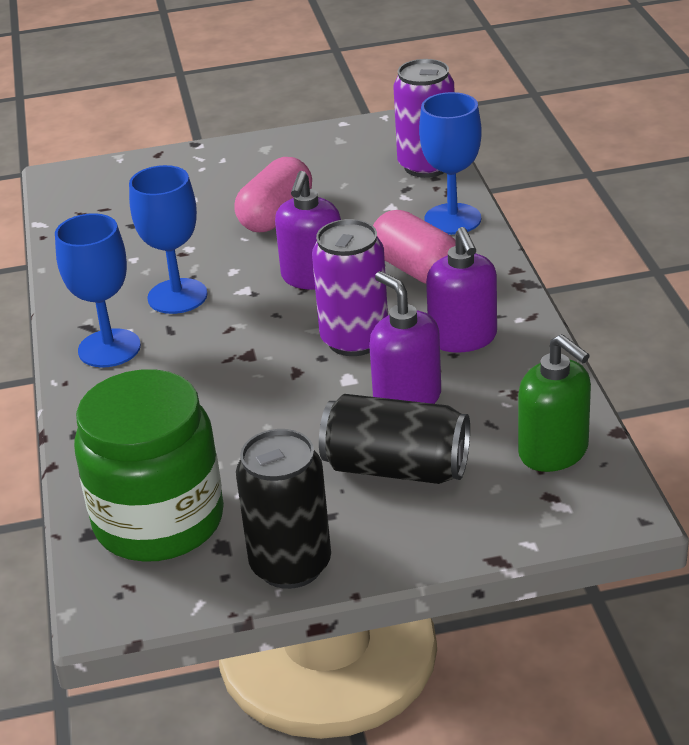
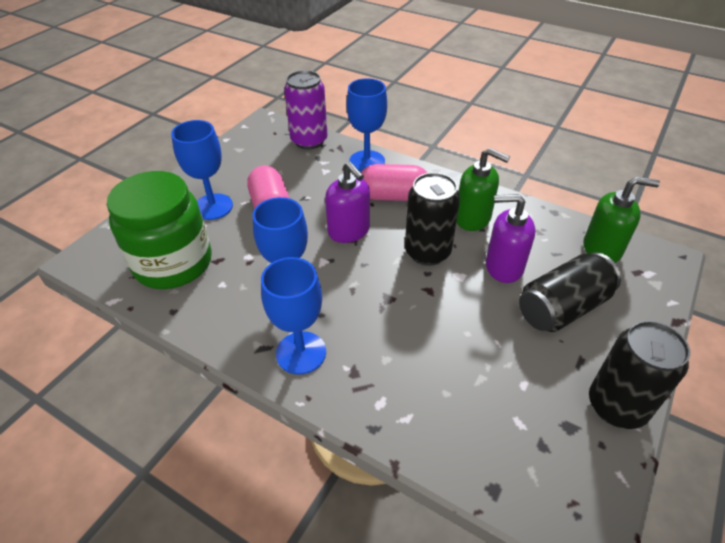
camera: 50 degrees left, 10 degrees up
green jar [74,369,224,562] -> green jar moved to [107,171,212,289]
purple can [312,219,388,356] -> black can [405,172,460,266]
purple soap dispenser [426,227,497,353] -> green soap dispenser [457,148,510,231]
none -> blue goblet [171,120,233,220]

